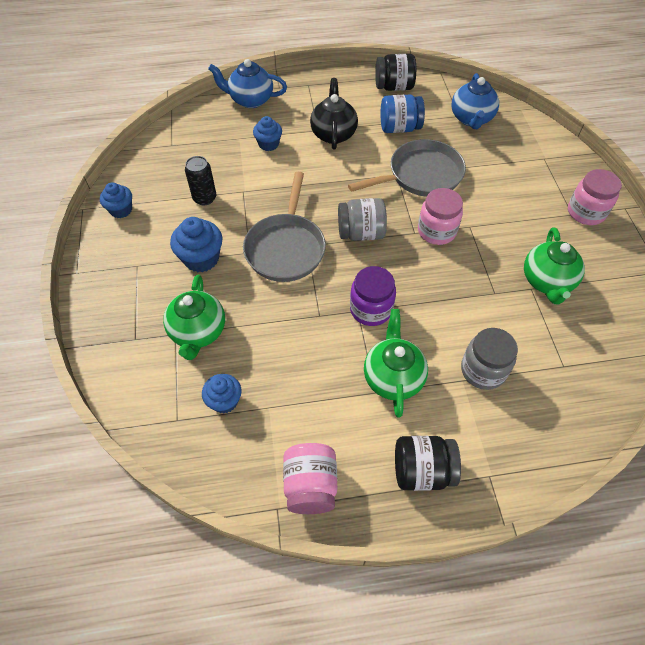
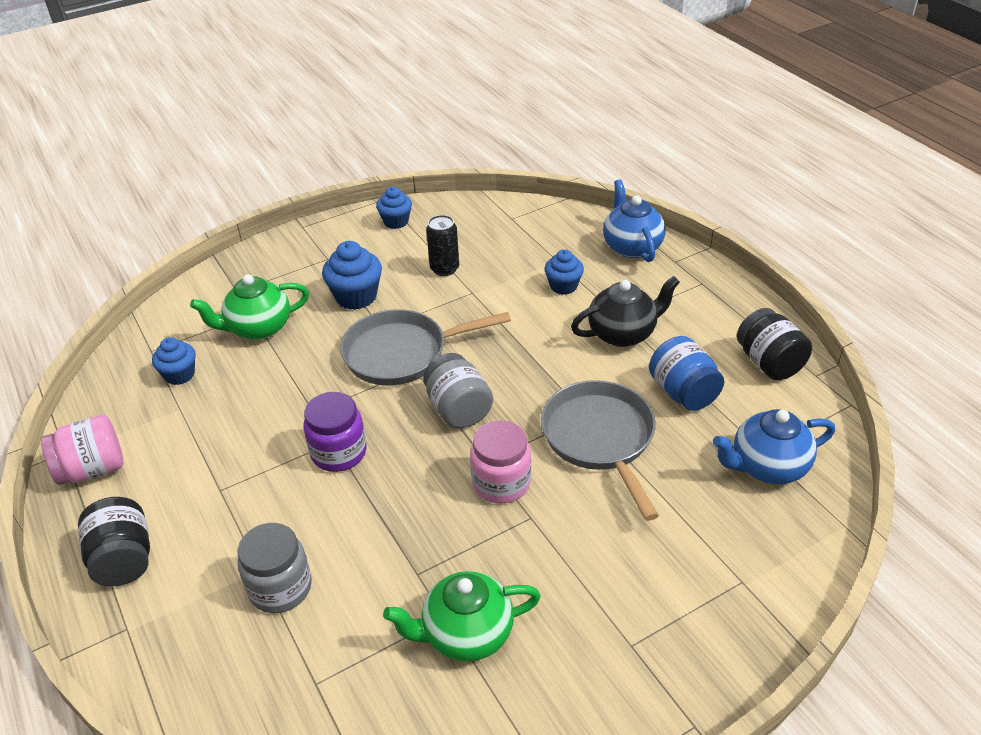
camera: 70 degrees right, 15 degrees down
grey pan [348,139,466,197] -> grey pan turned 150 degrees counterclockwise [541,380,659,521]
green teapot [364,309,428,418] -> none
pink jar [568,169,622,225] -> none

